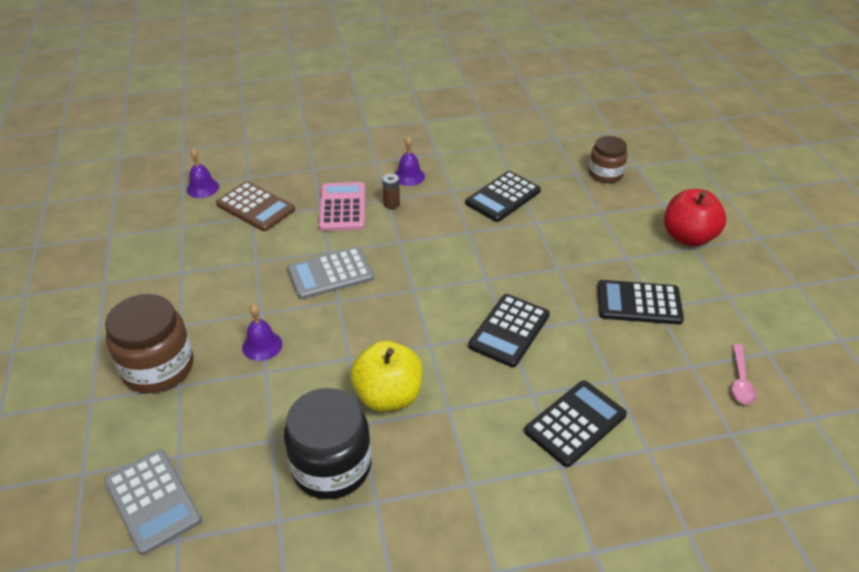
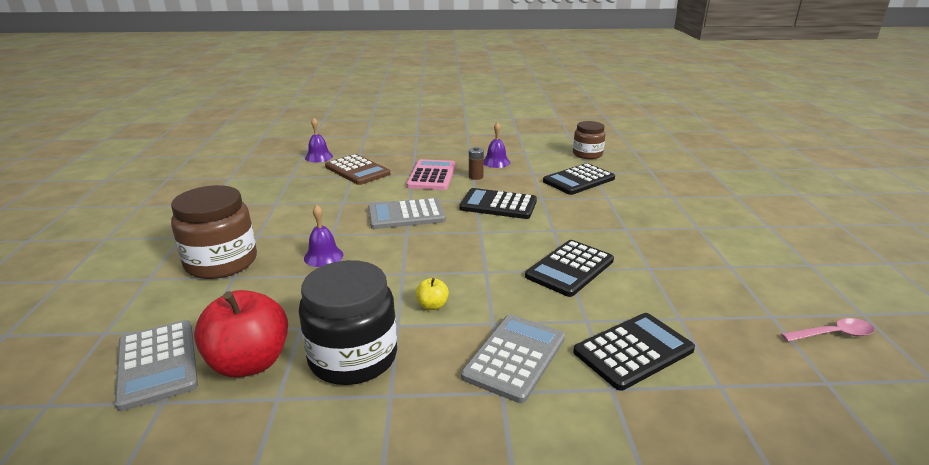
camera: 10 degrees right, 15 degrees down
yellow apple [350,341,423,411] -> yellow apple [416,278,449,310], size x0.44
brown jar [589,136,628,183] -> brown jar moved to [573,121,605,159]
black calculator [597,280,684,325] -> black calculator moved to [459,188,537,219]
red apple [664,189,726,247] -> red apple moved to [194,290,288,377]
pink spoon [732,344,756,405] -> pink spoon turned 120 degrees counterclockwise [781,318,875,342]
none -> grey calculator [461,314,565,403]

